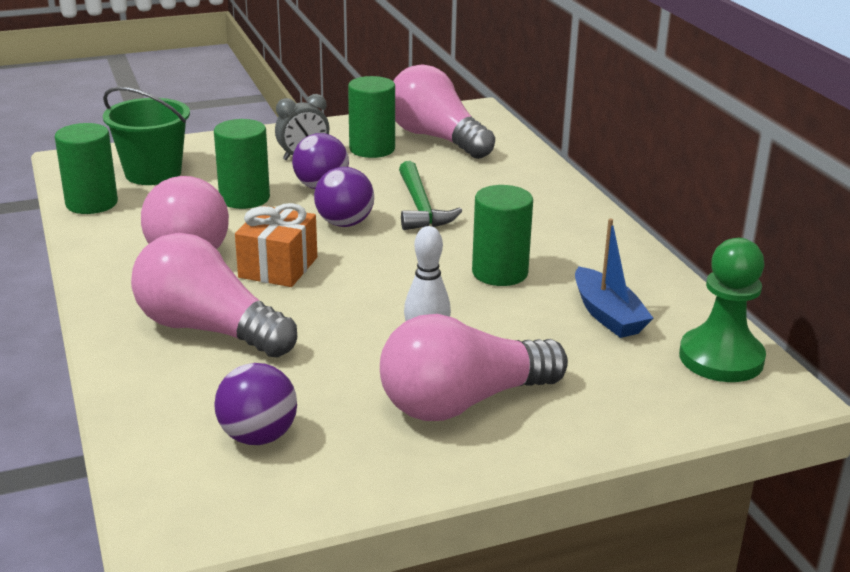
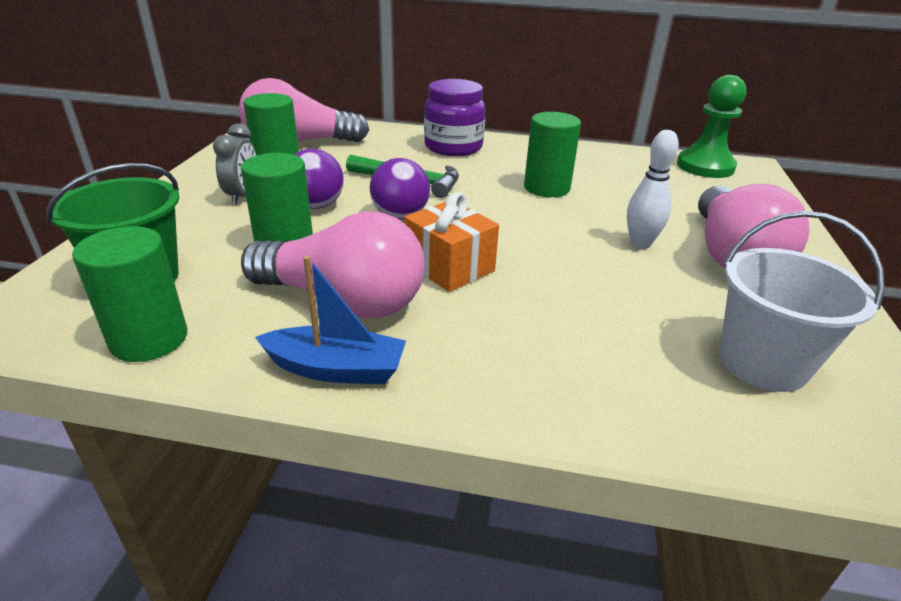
camera: 60 degrees left, 5 degrees up
pink light bulb [131,233,297,357] -> none
purple ball [214,363,297,445] -> white bucket [719,211,885,392]
blue boat [575,218,653,338] -> blue boat moved to [255,256,406,384]
none -> purple jar [424,79,486,156]

